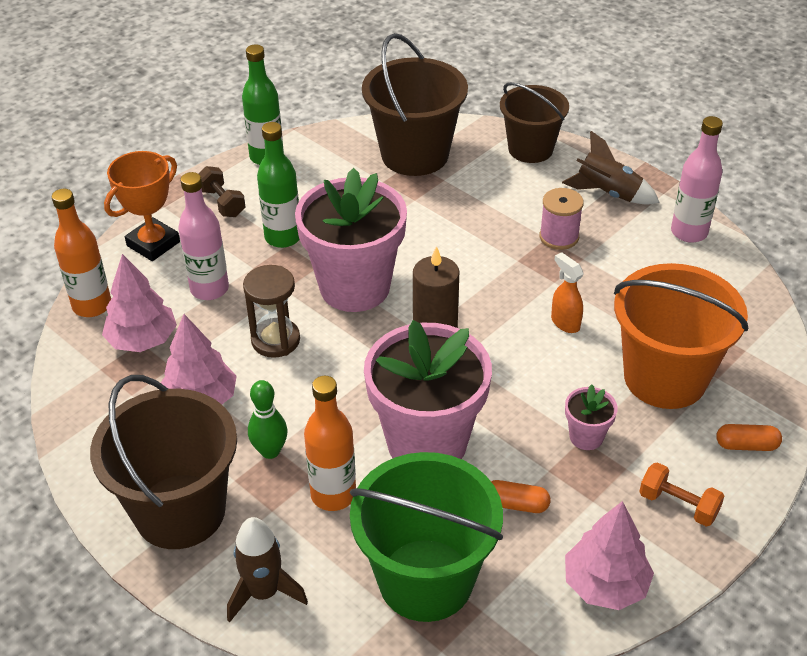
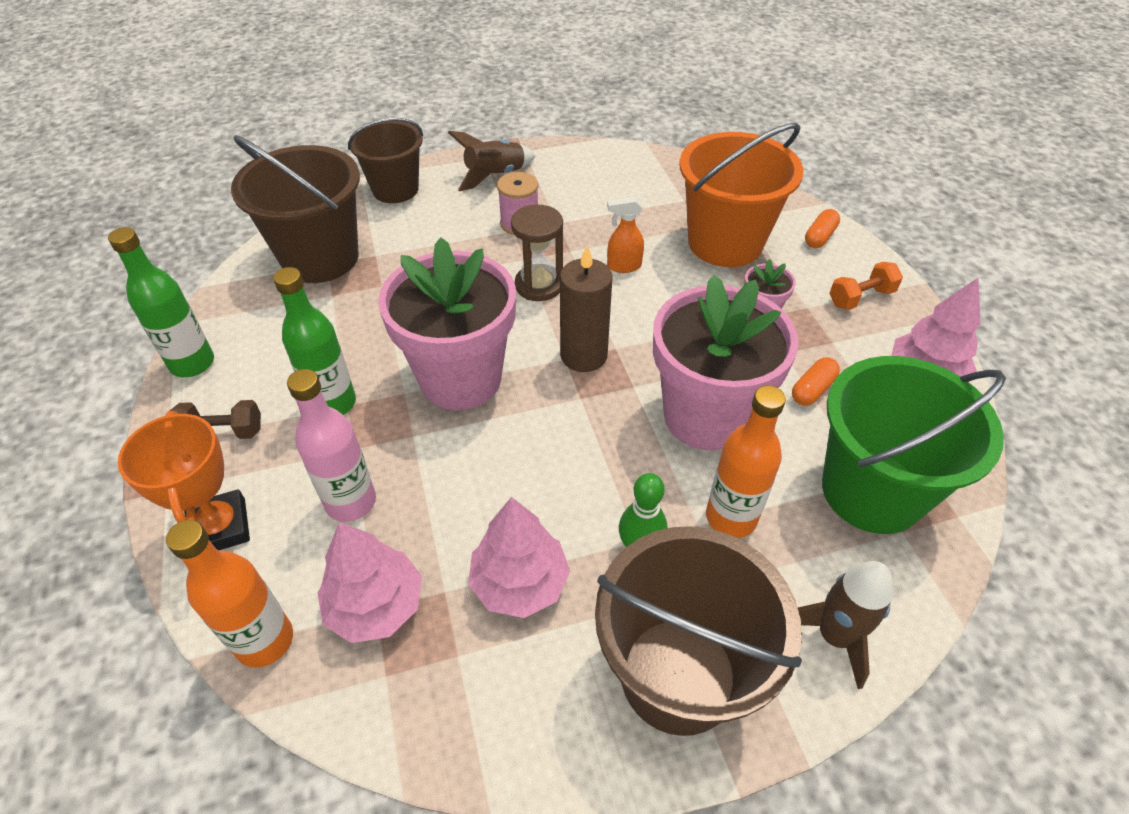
camera: 60 degrees left, 5 degrees up
brown hourglass [243,265,300,358] -> brown hourglass moved to [511,205,563,301]
pink bottle [671,116,723,243] -> none

